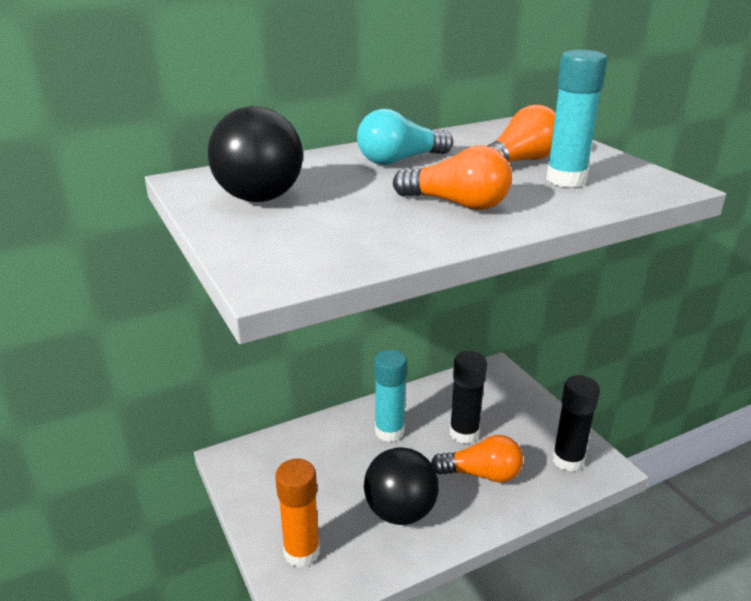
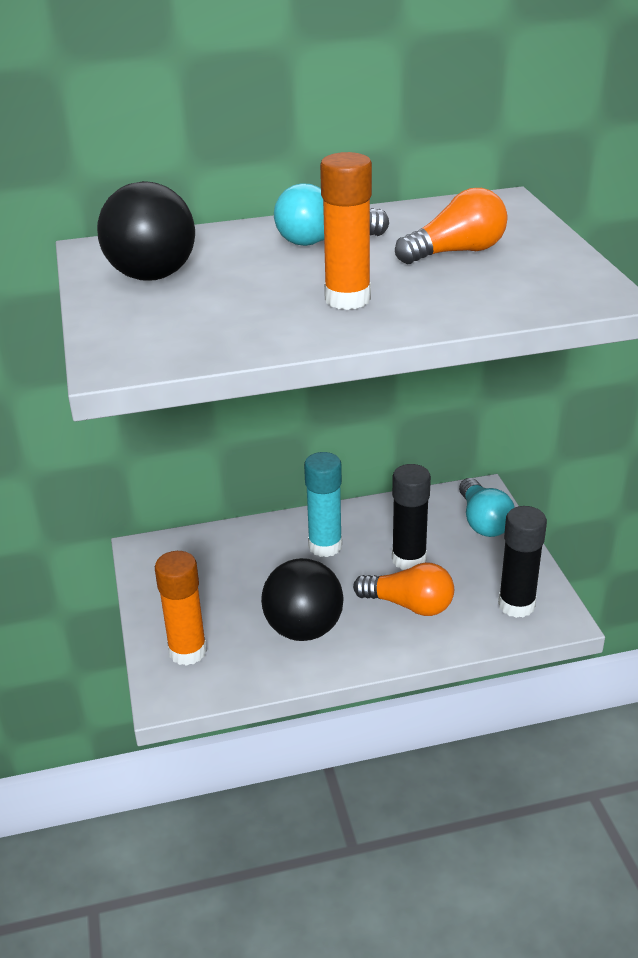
camera: 15 degrees right, 5 degrees up
orange light bulb [393,146,512,210] -> orange glue stick [320,152,372,310]
turquoise glue stick [546,50,607,187] -> none
none -> turquoise light bulb [459,478,515,537]

